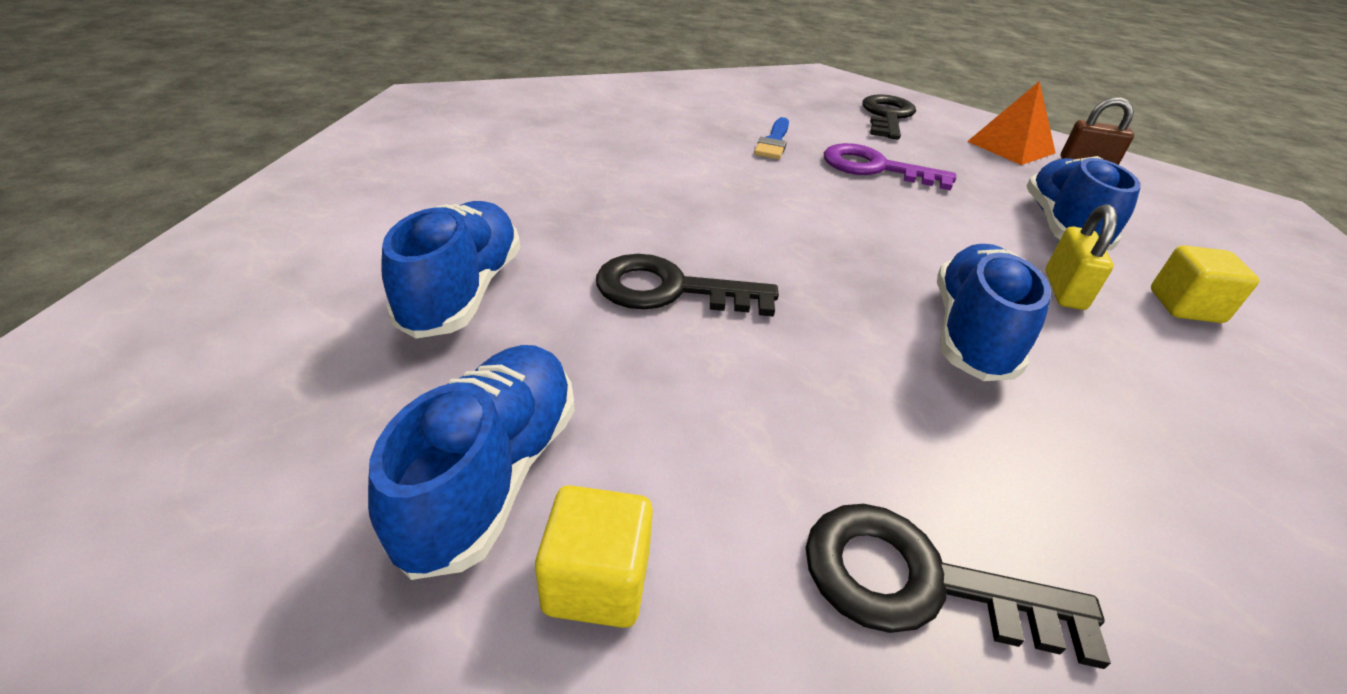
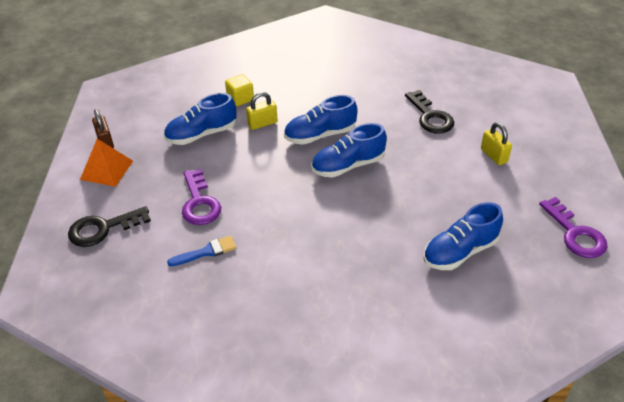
camera: 125 degrees left, 5 degrees up
blue shoe [368,345,574,580] -> blue shoe moved to [312,123,387,178]
yellow cube [535,485,653,628] -> yellow padlock [481,122,512,165]
black key [596,254,779,317] -> none
none -> purple key [539,197,608,258]

